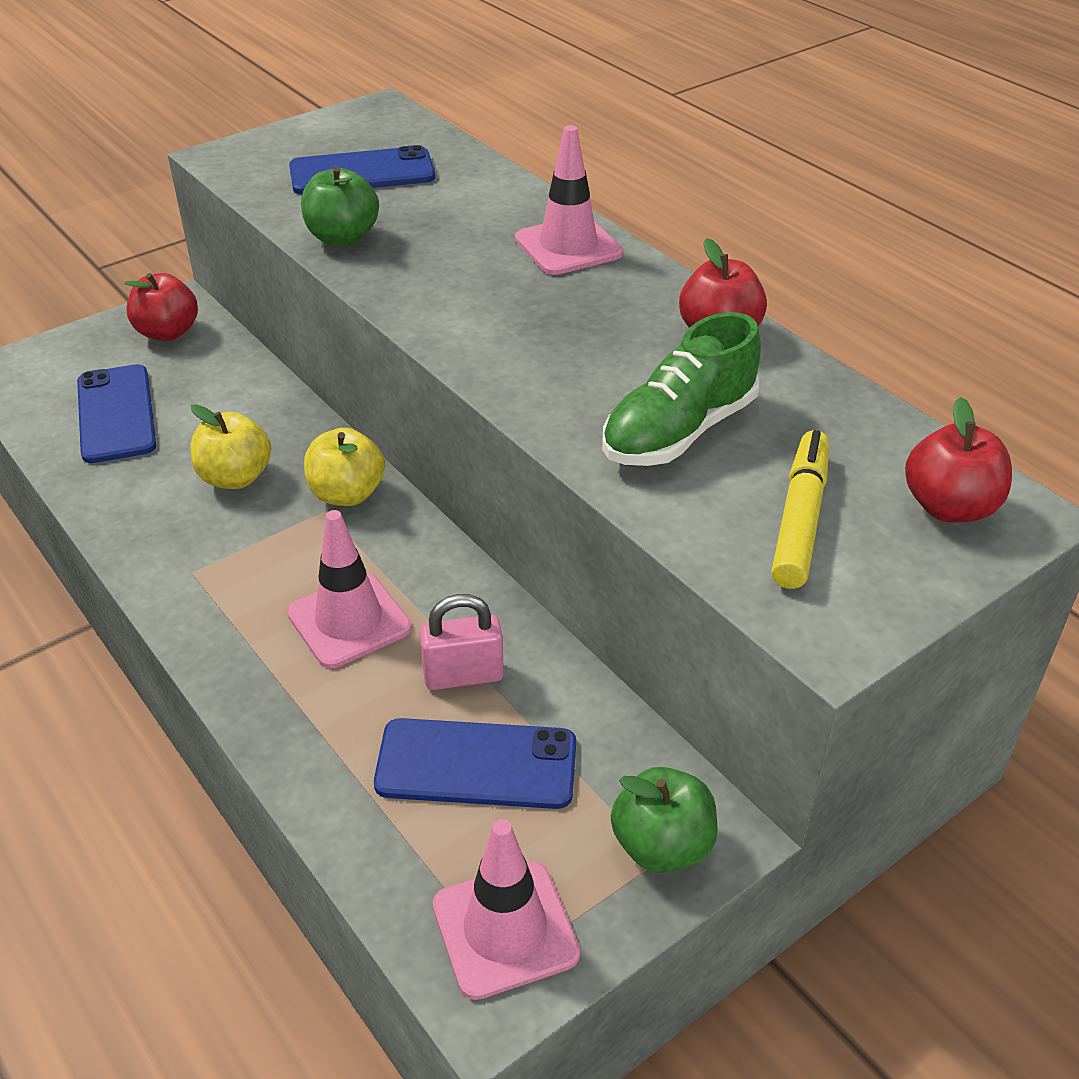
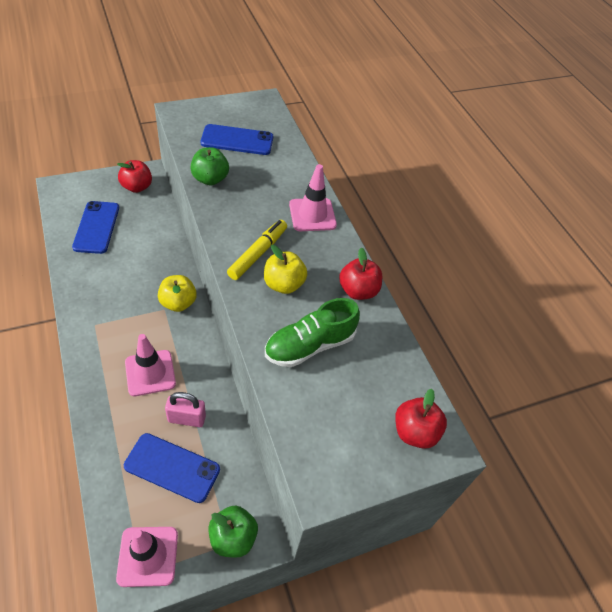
camera: 10 degrees right, 10 degrees up
yellow apple [190,404,271,489] -> yellow apple moved to [264,245,307,294]
yellow marker [771,430,829,589] -> yellow marker moved to [227,220,287,280]

